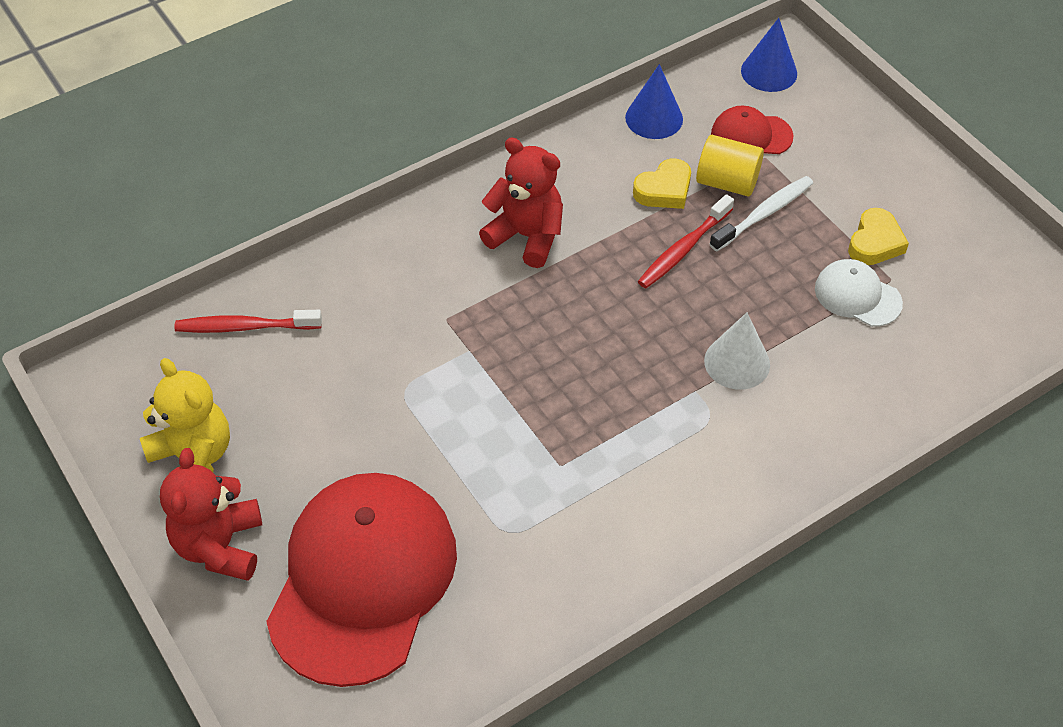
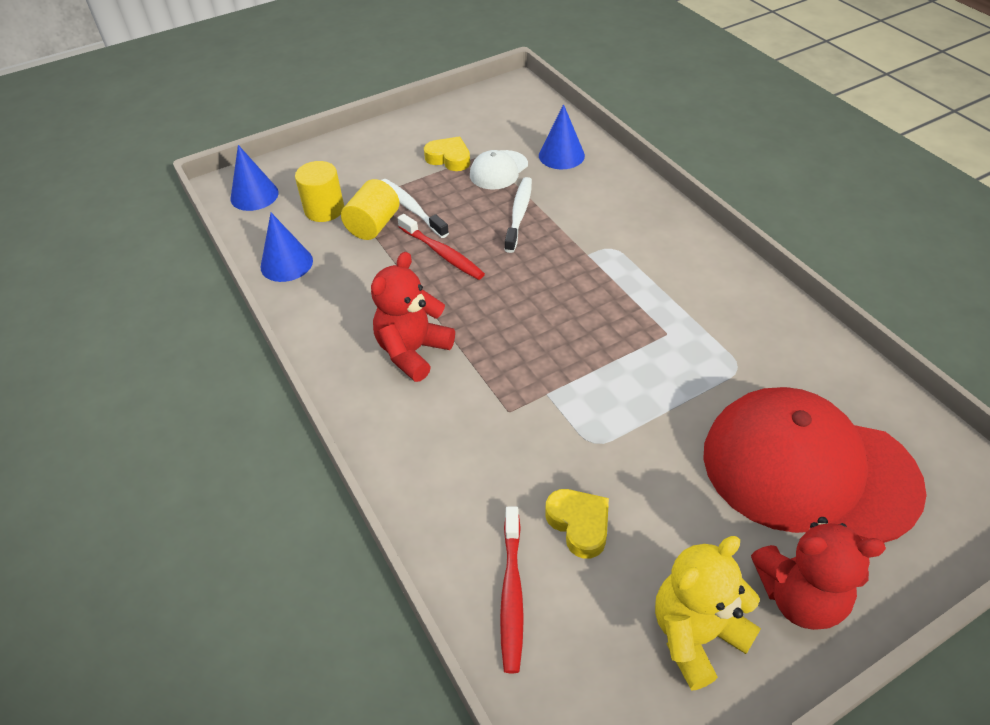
camera: 85 degrees left, 5 degrees down
yellow heart [633,159,691,209] -> yellow heart moved to [545,489,609,559]
white cone [704,312,770,390] -> none
red cap [711,106,793,154] -> yellow cylinder [295,161,344,222]
none -> white toothbrush [505,177,532,253]
none -> blue cone [539,104,585,169]

